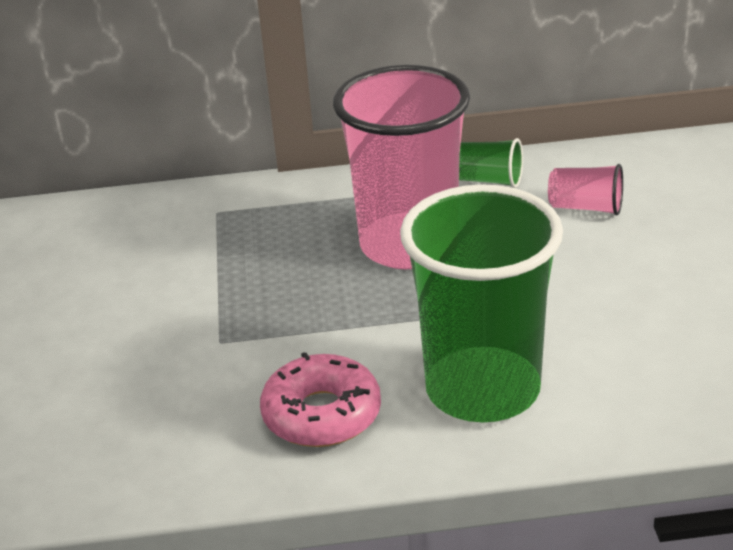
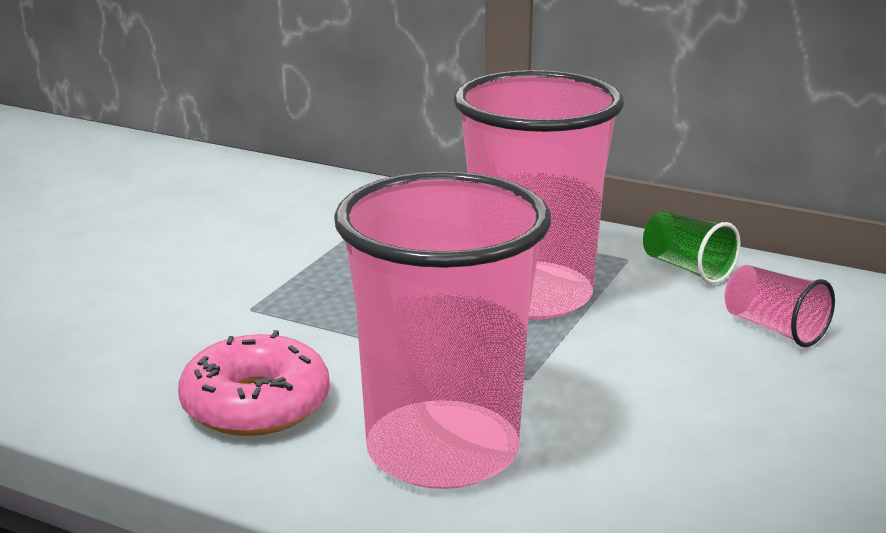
camera: 30 degrees right, 10 degrees down
green cup [400,184,563,422] -> pink cup [334,171,551,489]

